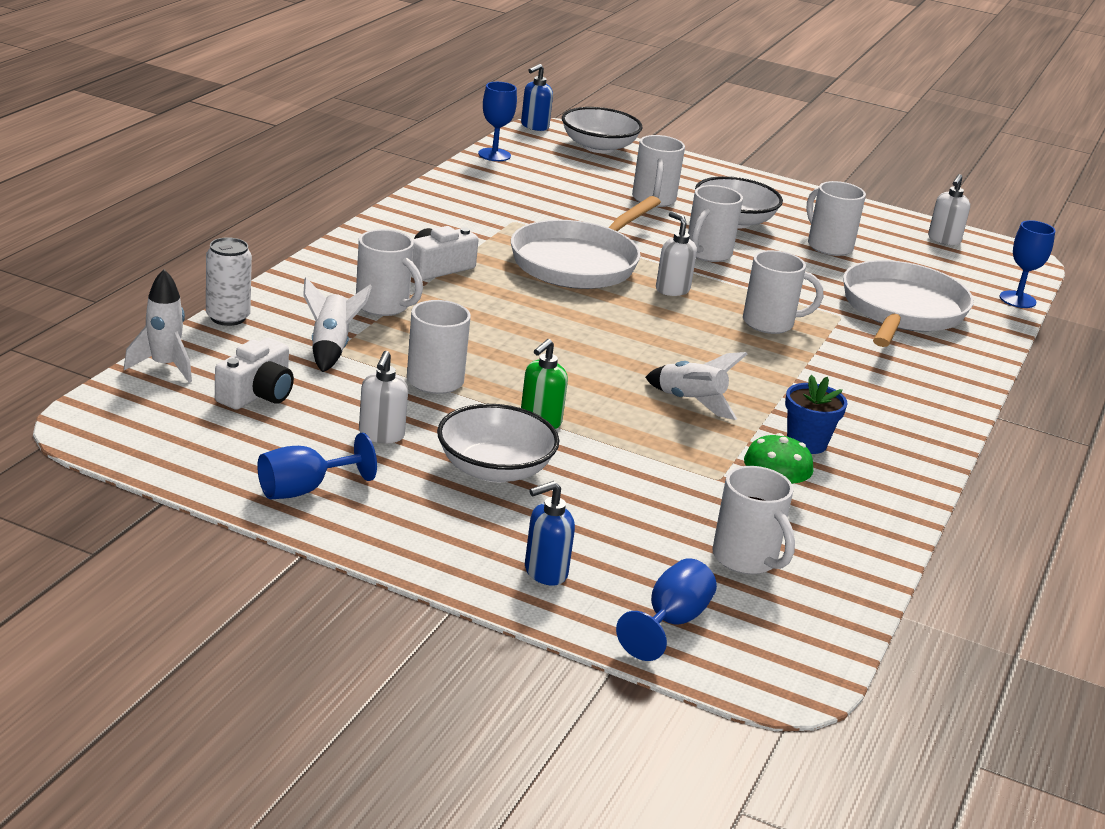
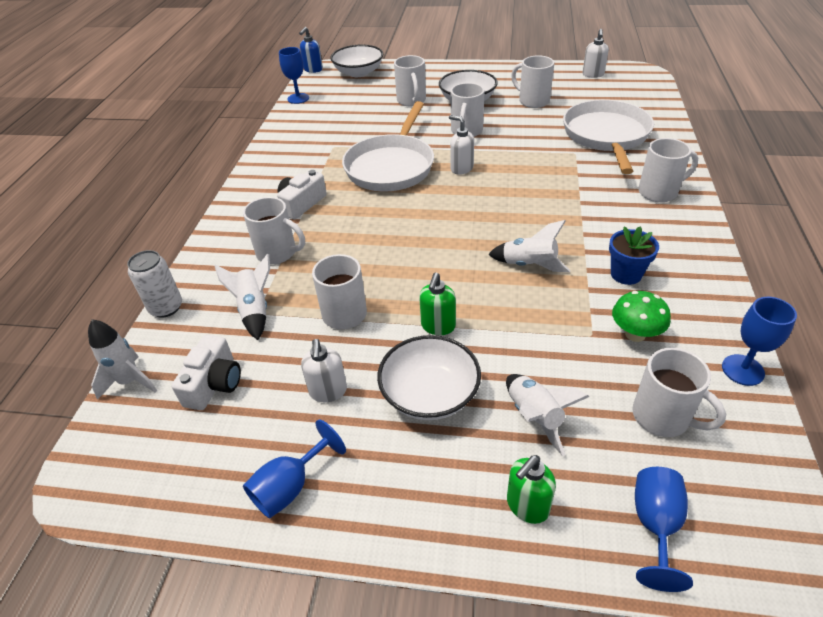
camera: 10 degrees left, 15 degrees up
blue soap dispenser [525,481,575,586] -> green soap dispenser [507,455,556,524]
white mug [743,250,823,334] -> white mug moved to [638,138,698,202]
blue goblet [999,220,1055,308] -> blue goblet moved to [722,297,797,386]
none -> white rocket [506,374,589,456]

